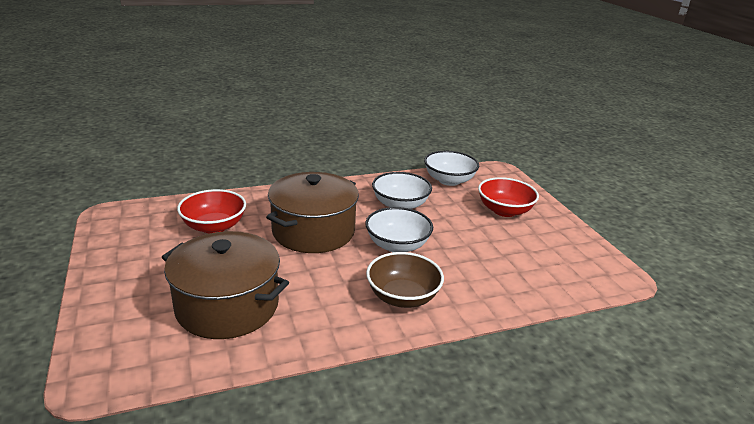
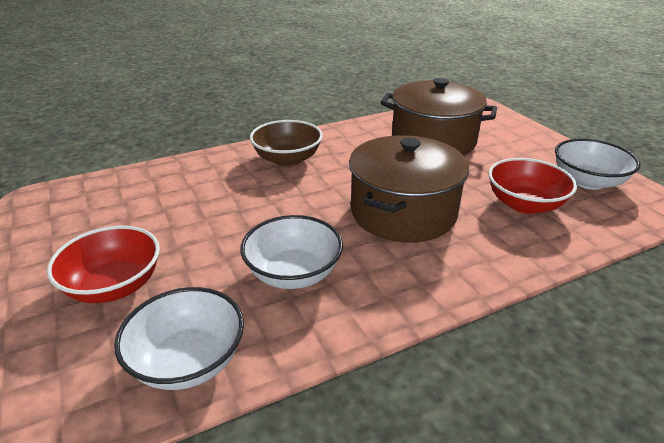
camera: 175 degrees right, 5 degrees up
white bowl [365,207,433,252] -> white bowl moved to [555,139,640,190]

